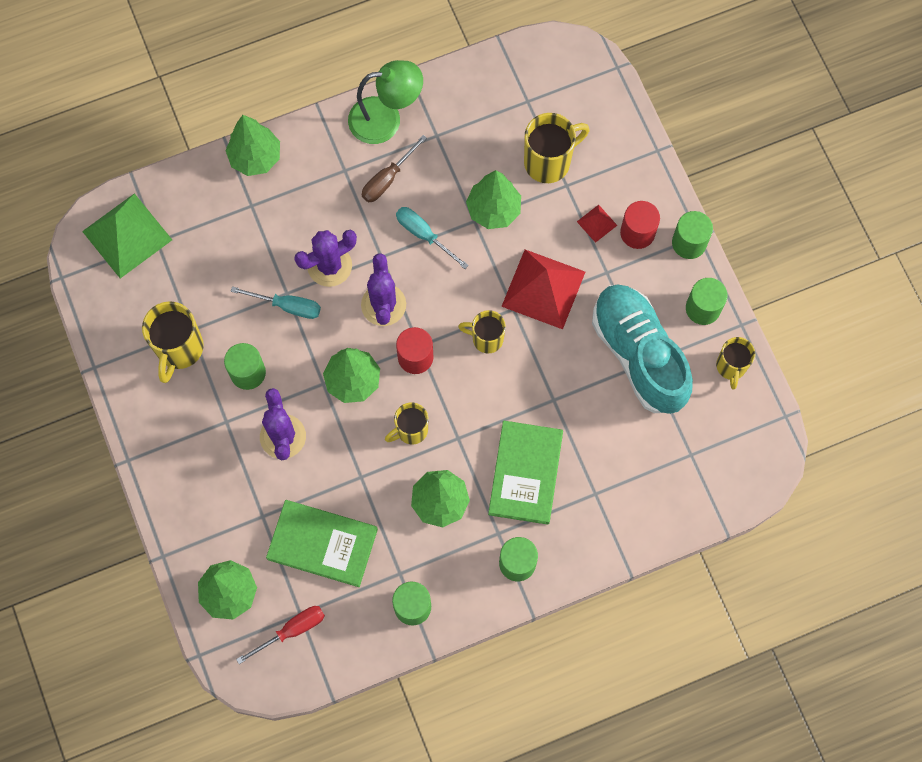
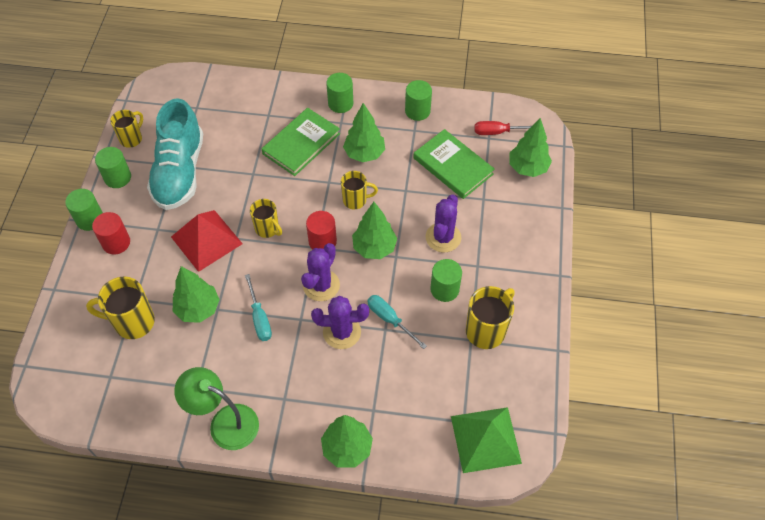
camera: 150 degrees left, 15 degrees down
brown screwdriver [362,135,427,202] -> none
red pyramid [577,205,618,243] -> none

